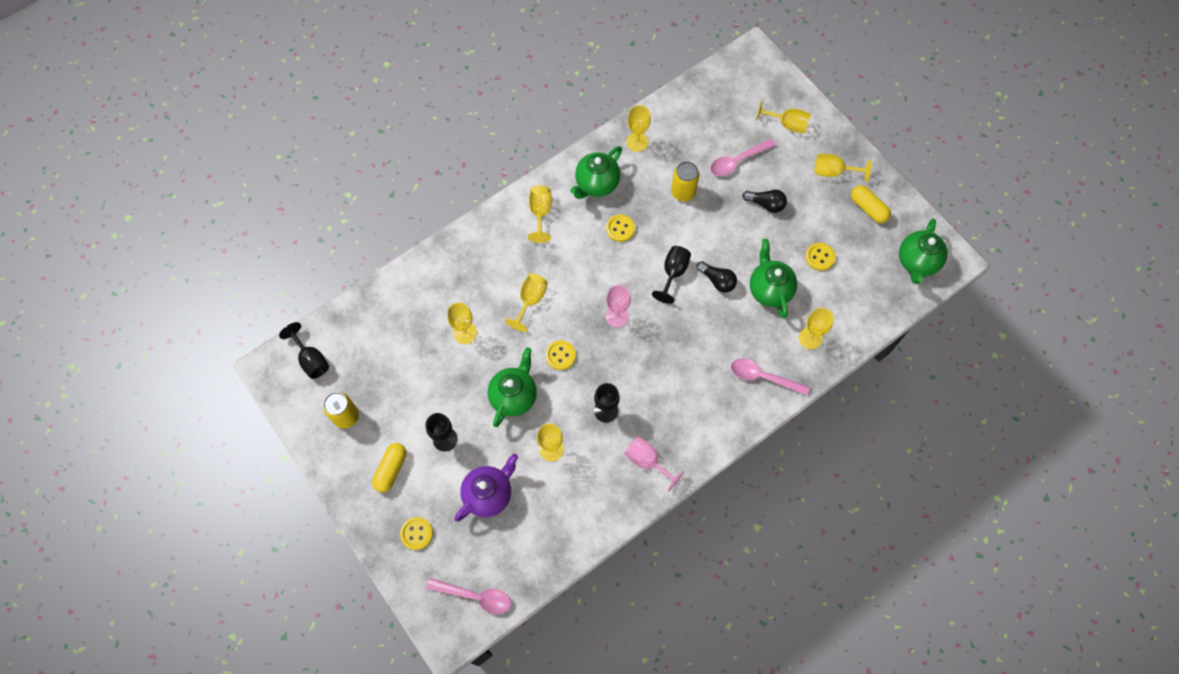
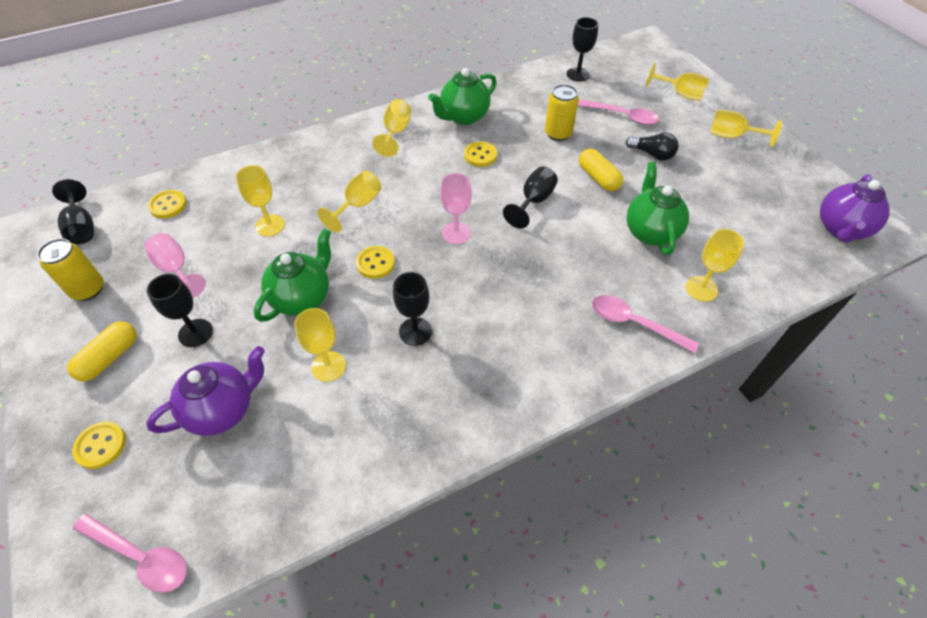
camera: 10 degrees right, 15 degrees down
pink goblet [624,436,684,491] -> pink goblet moved to [144,233,206,298]
yellow goblet [626,105,651,152] -> none
black light bulb [697,261,737,293] -> none
pink spoon [710,139,776,176] -> pink spoon turned 135 degrees counterclockwise [578,99,659,125]
yellow button [805,243,835,271] -> yellow button moved to [148,190,187,219]
yellow capsule [851,185,891,223] -> yellow capsule moved to [579,149,623,191]
green teapot [899,219,948,284] -> purple teapot [820,174,890,243]
none -> black goblet [567,17,598,81]

